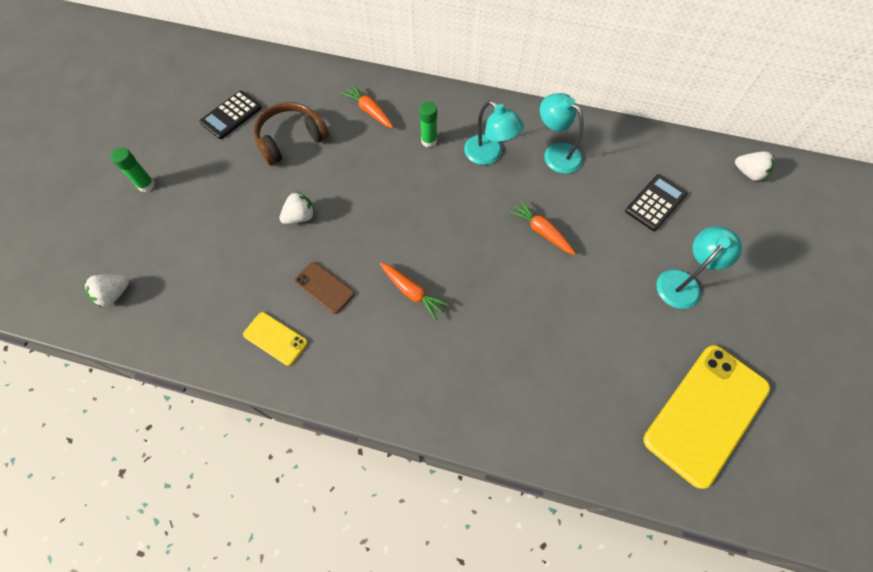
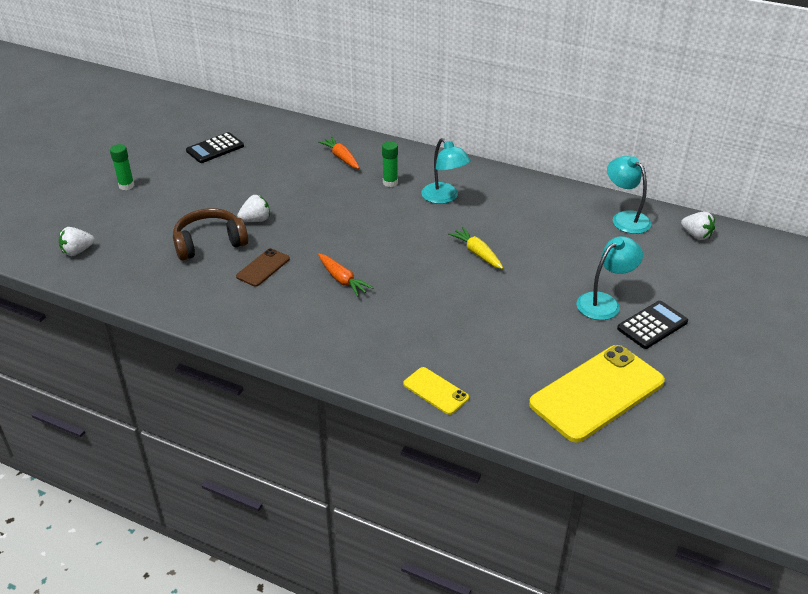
camera: 10 degrees right, 25 degrees down
yellow phone [243,312,308,366] -> yellow phone moved to [403,367,469,415]
brown headphones [254,102,329,165] -> brown headphones moved to [173,208,248,260]
brown phone [294,262,355,314] -> brown phone turned 75 degrees clockwise [236,248,290,287]
orange carrot [508,200,576,255] -> yellow carrot [448,227,503,269]
turquoise lamp [540,93,583,174] -> turquoise lamp moved to [607,156,651,234]
black calculator [625,174,687,231] -> black calculator moved to [617,301,688,349]

